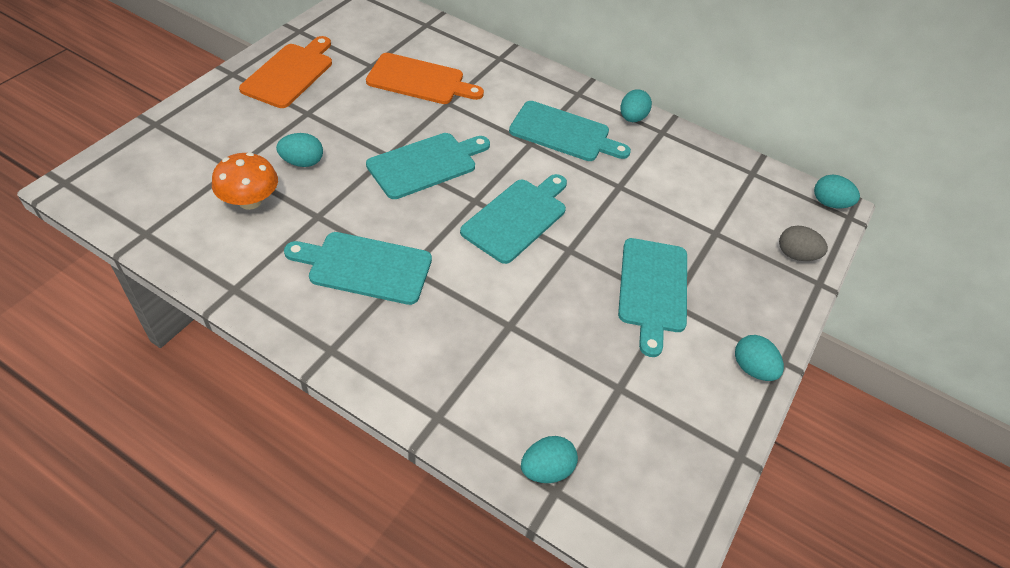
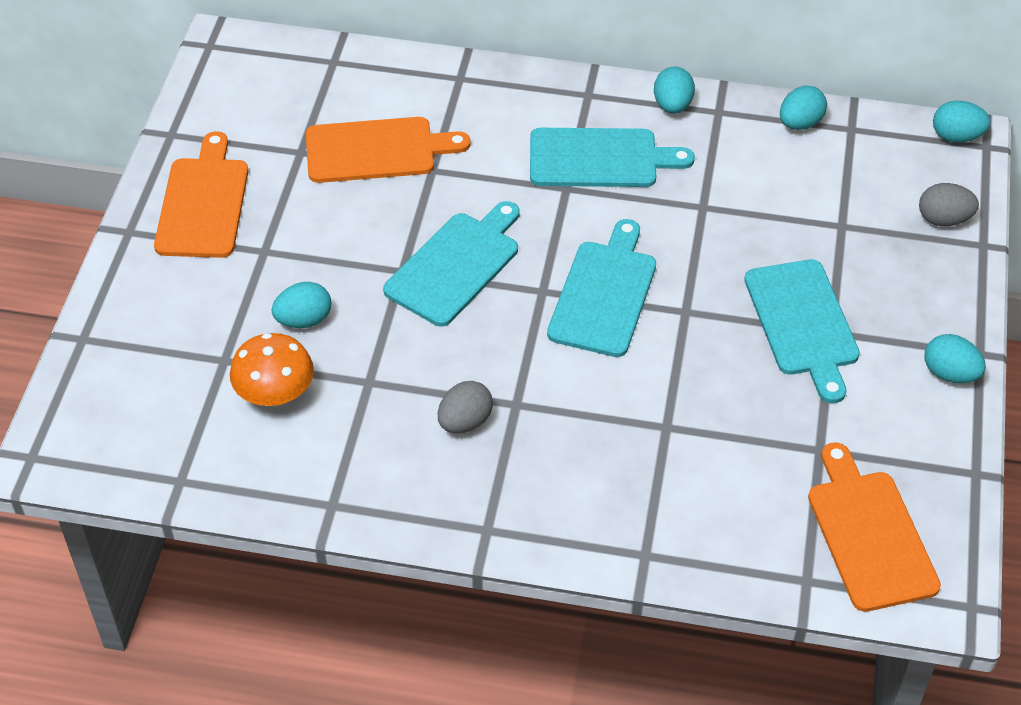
camera: 15 degrees left, 0 degrees up
turquoise cutting board [284,232,432,305] -> grey egg [438,381,493,433]
turquoise egg [521,436,578,483] -> turquoise egg moved to [780,85,827,130]
none -> orange cutting board [808,442,941,612]

